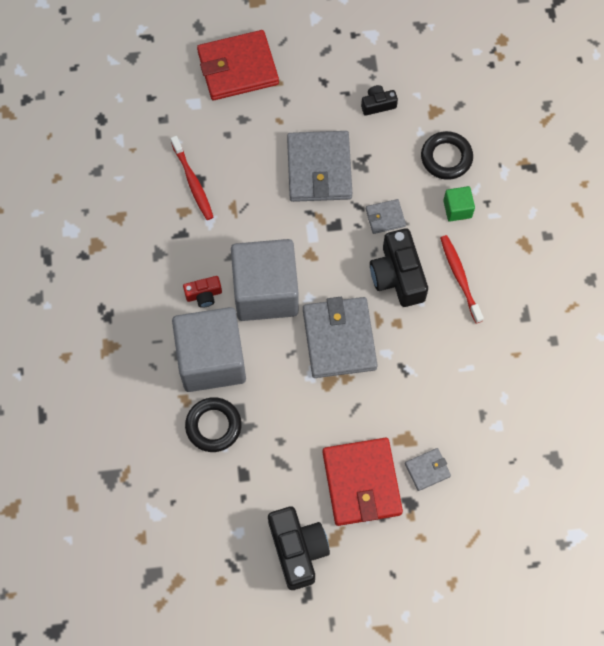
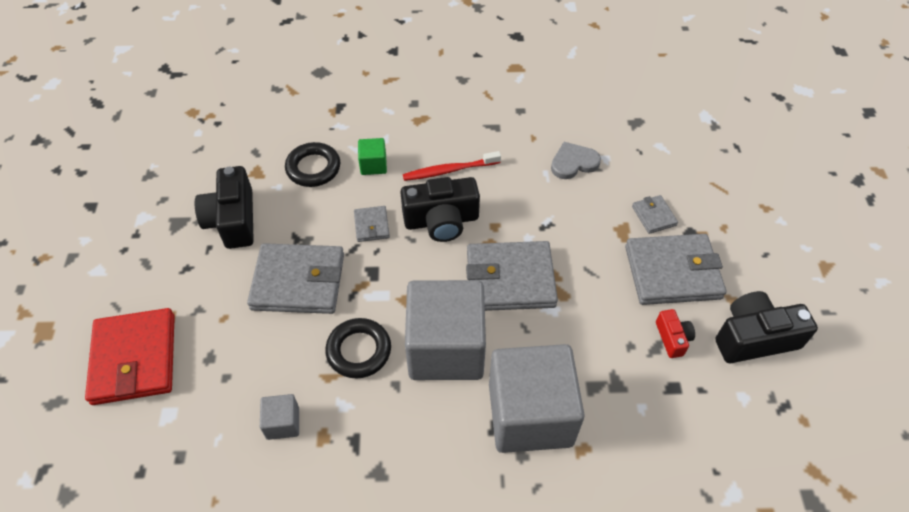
camera: 85 degrees left, 15 degrees down
red toothbrush [171,136,213,220] -> grey cube [260,394,299,440]
red camera [183,276,222,308] -> red camera moved to [656,309,695,358]
black ring [185,397,242,452] -> black ring moved to [325,318,391,378]
red wallet [323,438,403,526] -> grey wallet [625,234,727,305]
black camera [361,85,398,116] -> black camera [195,166,254,249], size x1.92
none -> grey heart [551,142,601,179]

